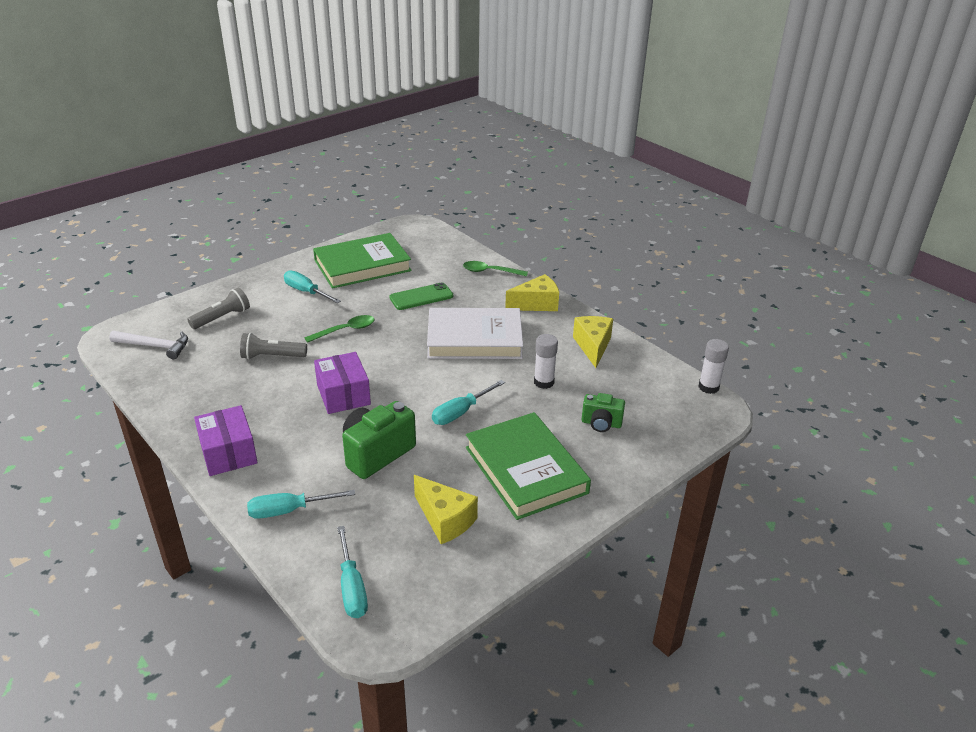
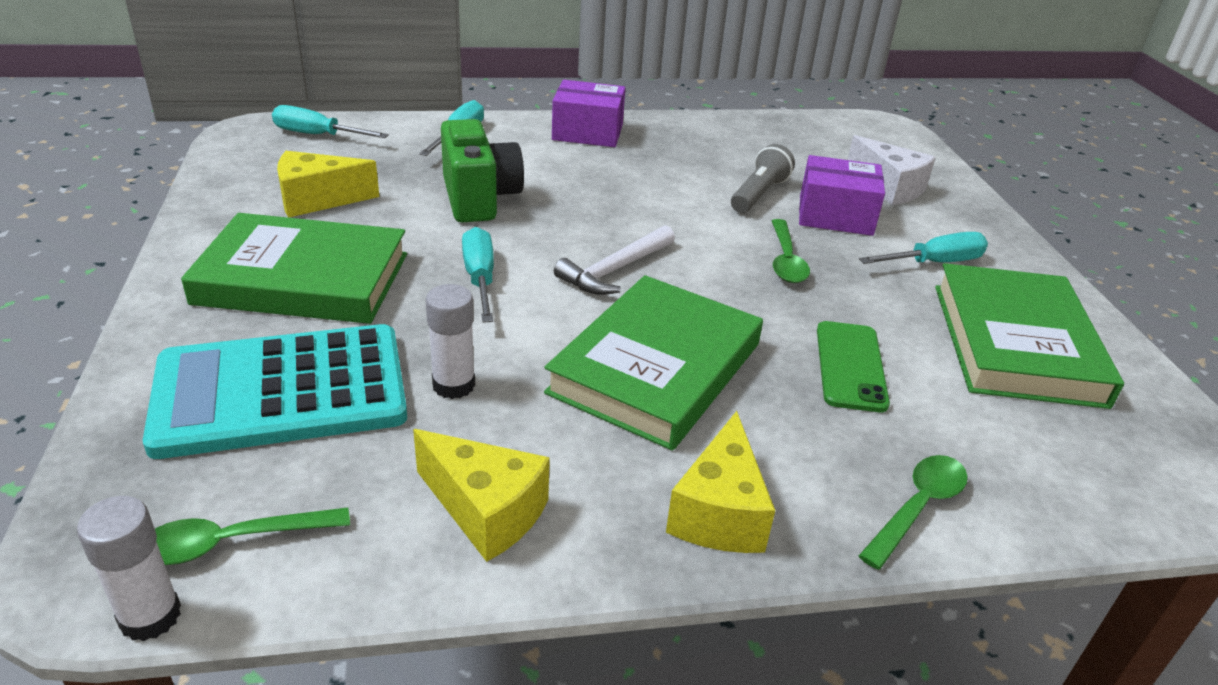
camera: 120 degrees right, 0 degrees up
white hammer [109,331,188,359] -> white hammer moved to [554,225,675,295]
grey flashlight [187,288,250,329] -> white cheese [848,135,936,205]
purple box [314,352,371,414] -> purple box moved to [799,155,885,236]
white book [427,308,523,359] -> green book [544,275,763,451]
green camera [582,393,625,432] -> turquoise calculator [143,324,407,459]
none -> green spoon [155,507,350,565]

